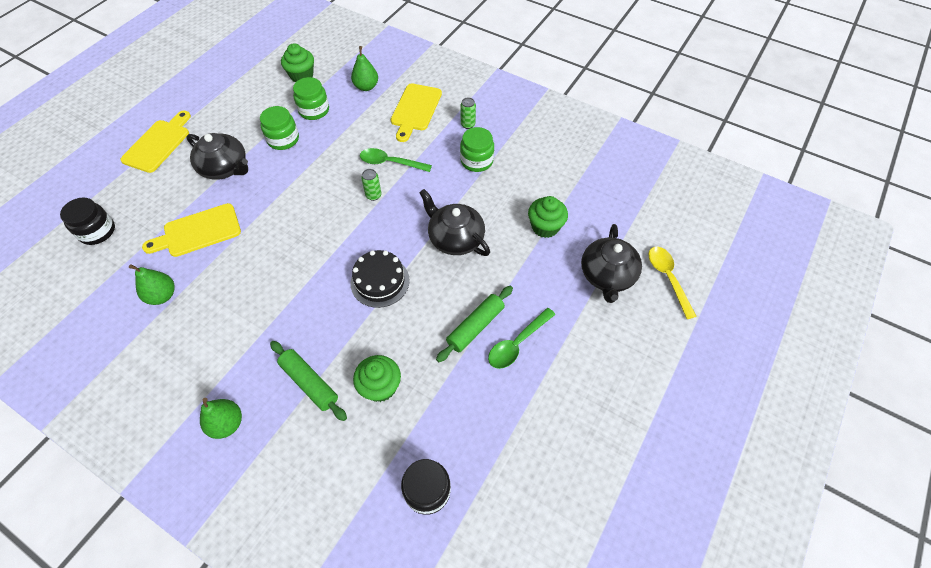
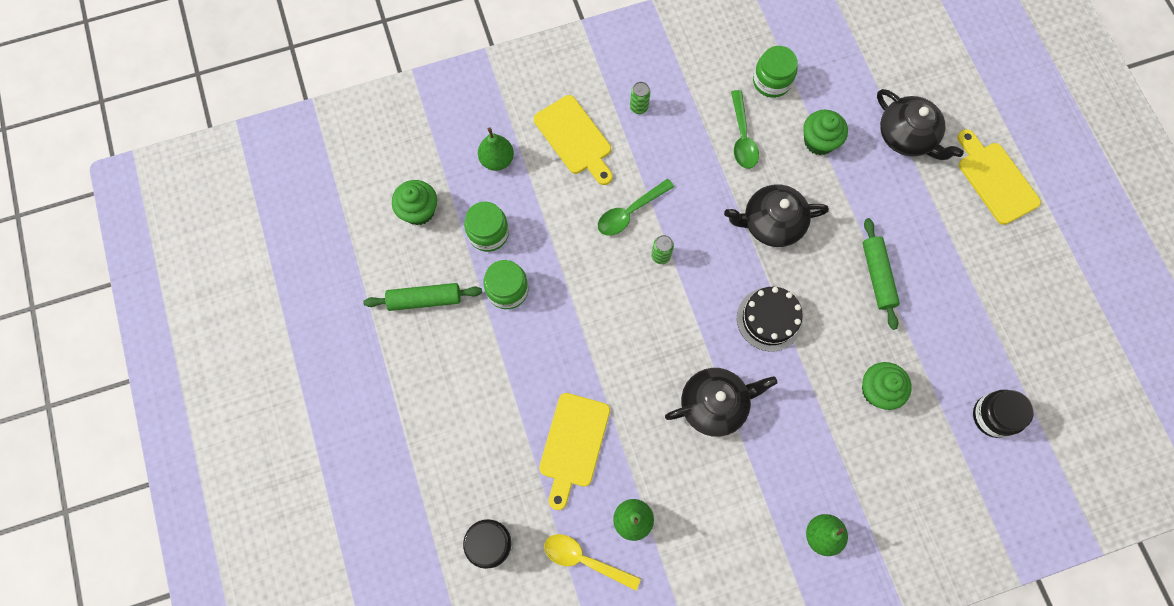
camera: 50 degrees left, 15 degrees up
yellow cutting board [120,111,191,173] -> yellow cutting board moved to [958,129,1041,225]
black teapot [186,133,248,180] -> black teapot moved to [665,368,778,437]
green rolling pin [270,341,347,421] -> green rolling pin moved to [363,283,482,311]
green jar [460,127,494,172] -> green jar moved to [753,46,798,98]
green spoon [488,308,555,369] -> green spoon moved to [731,90,759,169]
yellow spoon [648,247,697,319] -> yellow spoon moved to [544,534,641,591]

